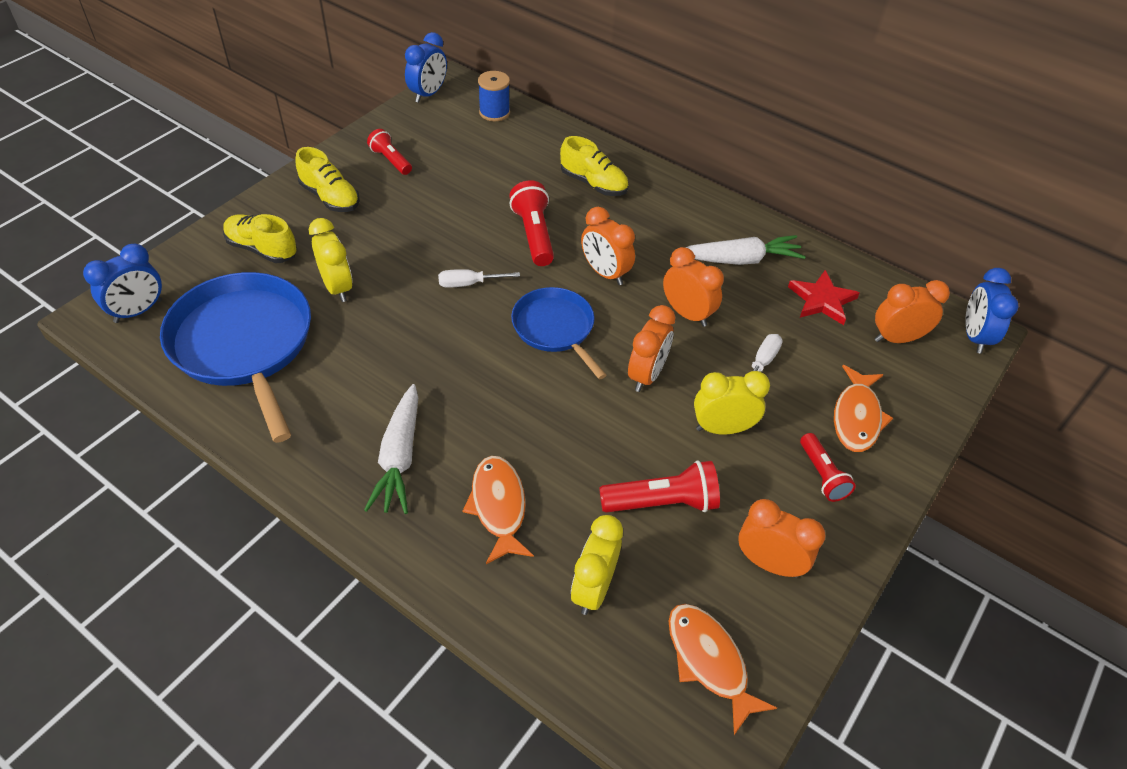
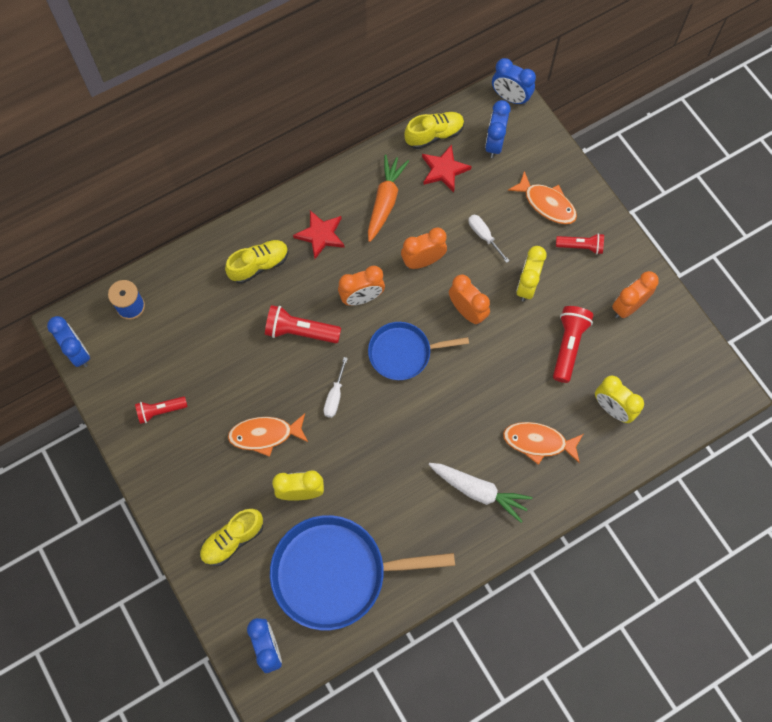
camera: 65 degrees left, 20 degrees up
yellow shoe [295,147,360,212] -> yellow shoe moved to [404,112,464,149]
orange fish [668,604,777,735] -> orange fish moved to [228,414,308,457]
white carrot [685,235,806,265] -> orange carrot [368,155,409,242]
orange clock [874,280,950,343] -> blue clock [485,100,511,158]
none -> red star [293,210,345,259]

